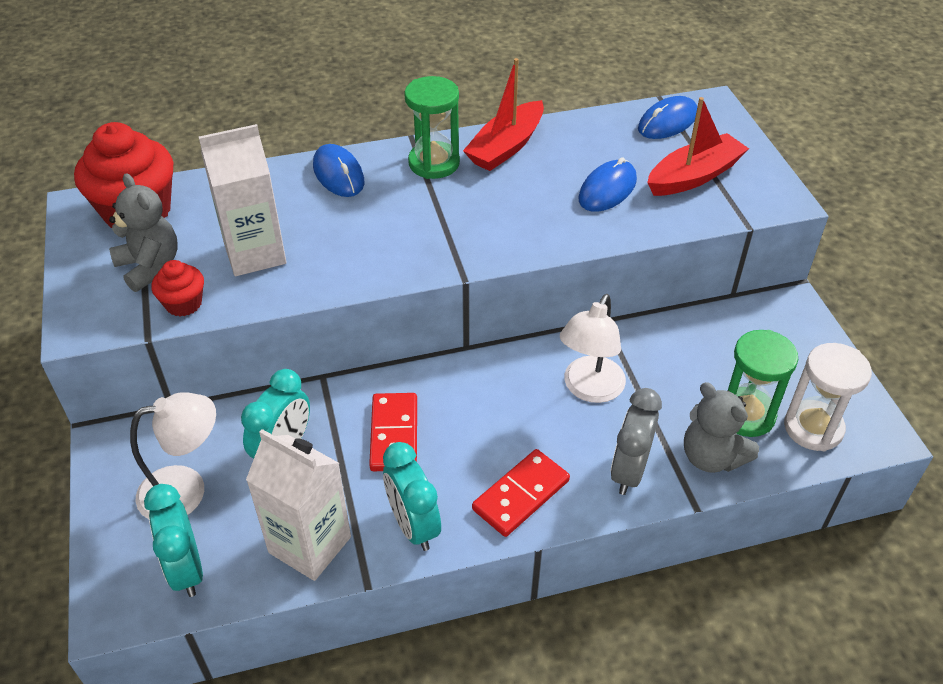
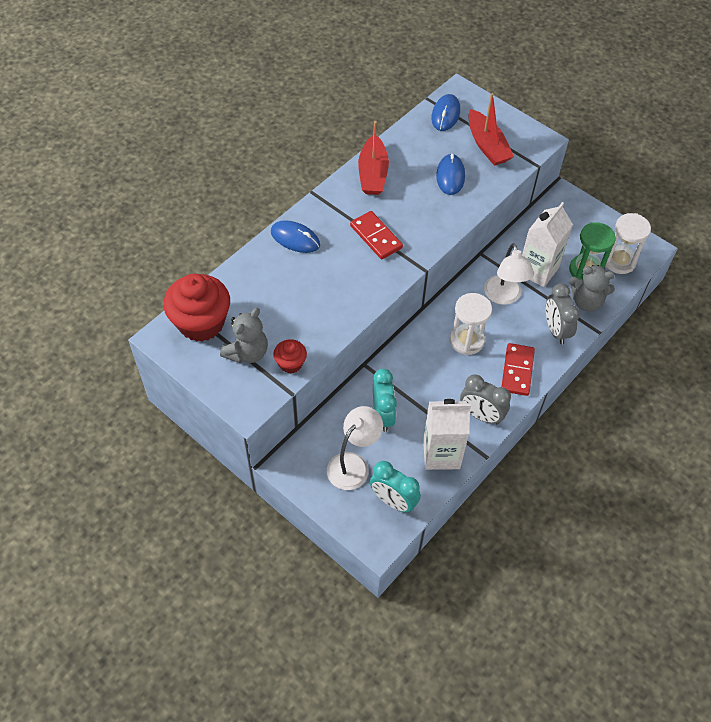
camera: 35 degrees left, 10 degrees up
grey teddy bear [109,173,178,292] -> grey teddy bear turned 105 degrees clockwise [220,308,268,363]
white carton [199,124,287,276] -> white carton moved to [522,202,573,287]
red domino [369,393,417,471] -> red domino moved to [350,211,403,259]
turquoise clock [383,442,441,551] -> grey clock [460,374,511,424]
green hourglass [404,76,460,179] -> none
red boat [647,97,749,196] -> red boat turned 135 degrees clockwise [469,93,514,166]
none -> white hourglass [450,293,492,355]

